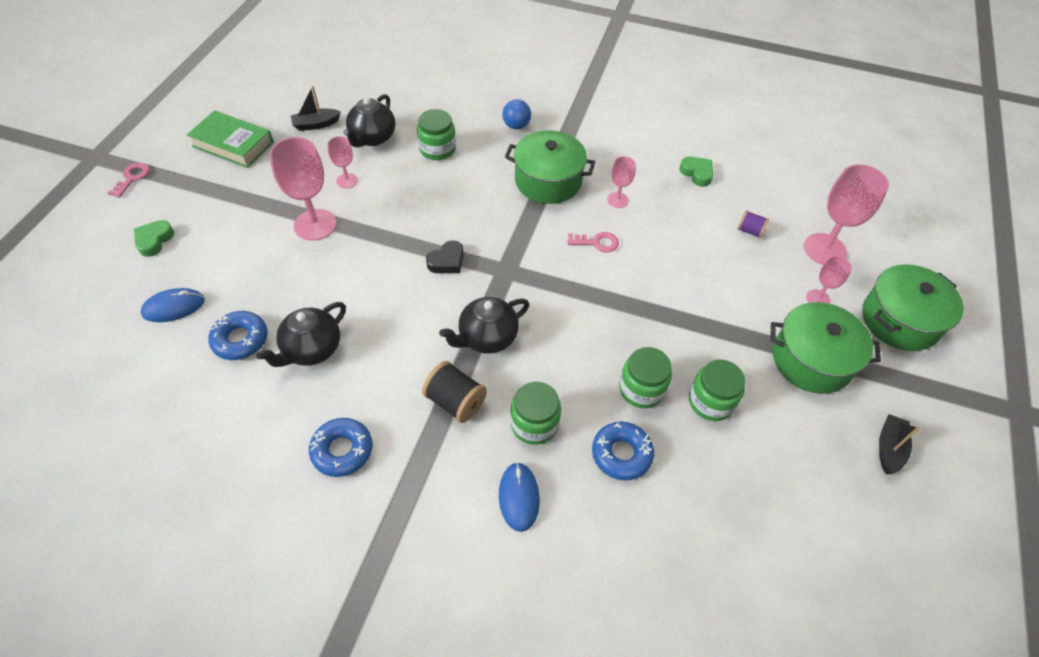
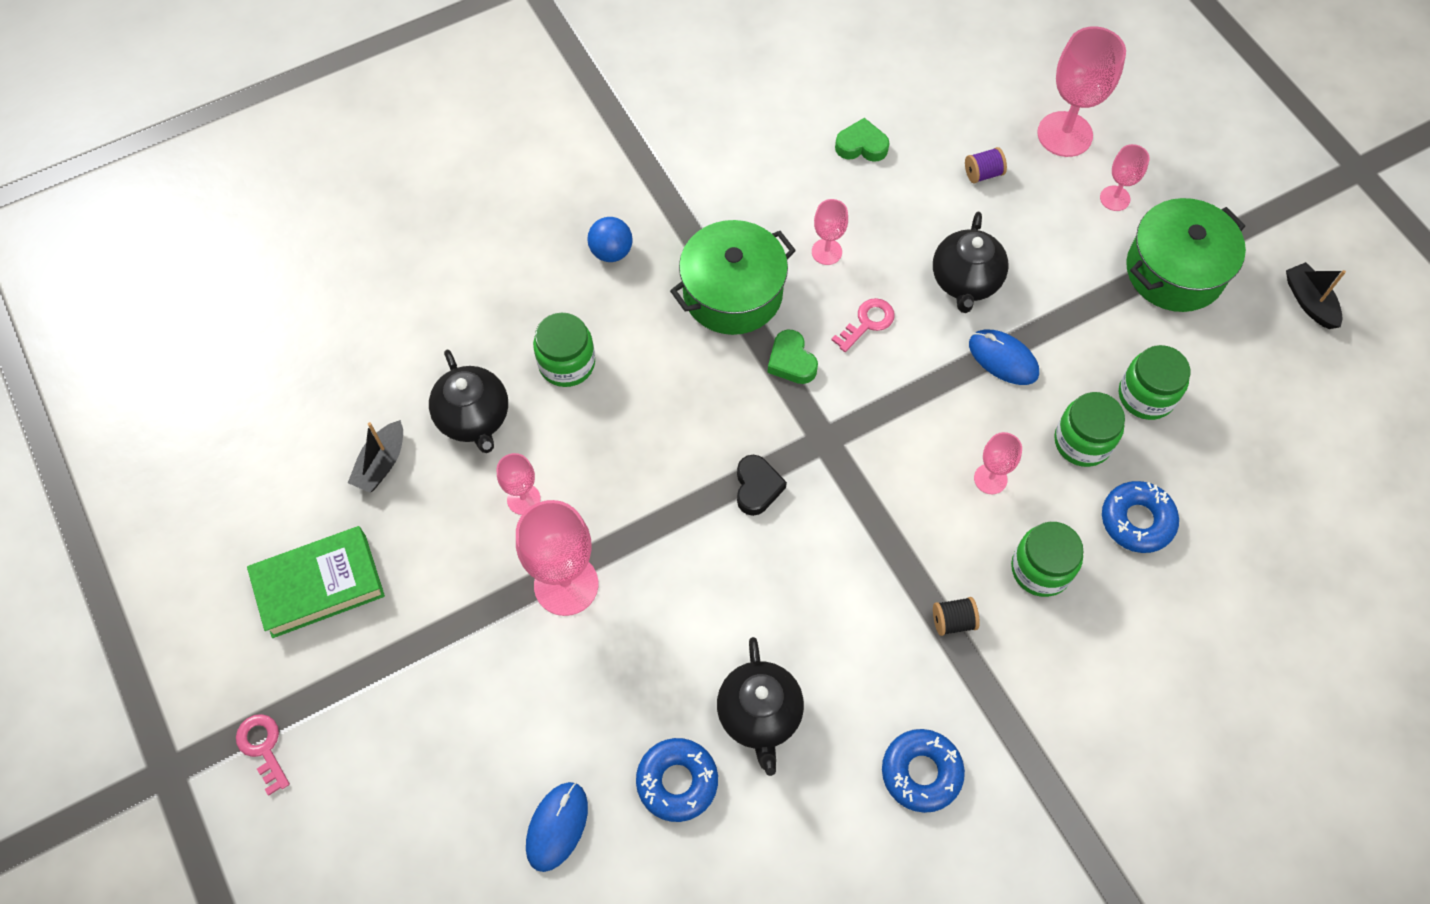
camera: 45 degrees left, 10 degrees up
green heart [134,220,174,257] -> green heart moved to [767,330,818,384]
black spool [422,361,487,423] -> black spool [933,597,980,636], size x0.60
black teapot [439,297,529,354] -> black teapot moved to [933,212,1008,313]
blue mouse [499,462,540,532] -> blue mouse moved to [969,330,1039,385]
green pot [862,264,964,351] -> none
none -> pink goblet [974,432,1022,494]

